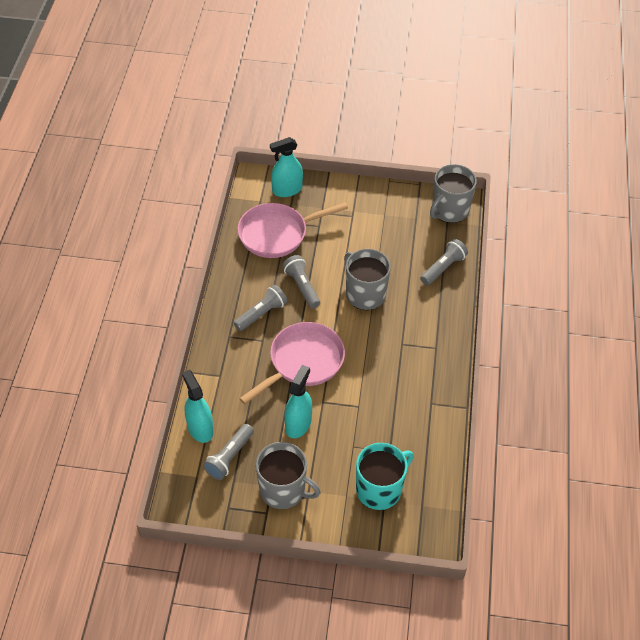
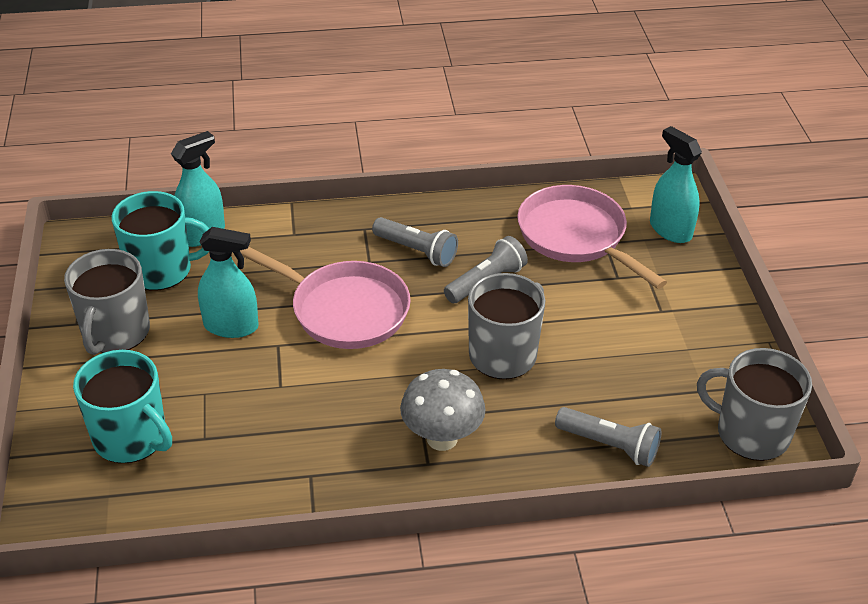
camera: 75 degrees right, 10 degrees down
grey flashlight [203,424,254,480] -> turquoise mug [112,191,210,291]
none -> grey mushroom [400,369,485,451]

